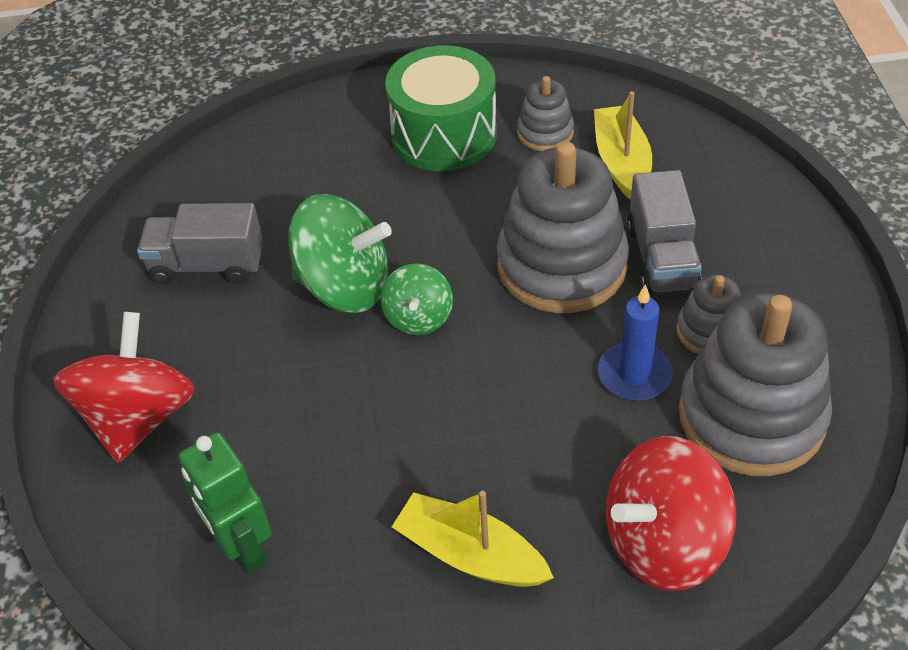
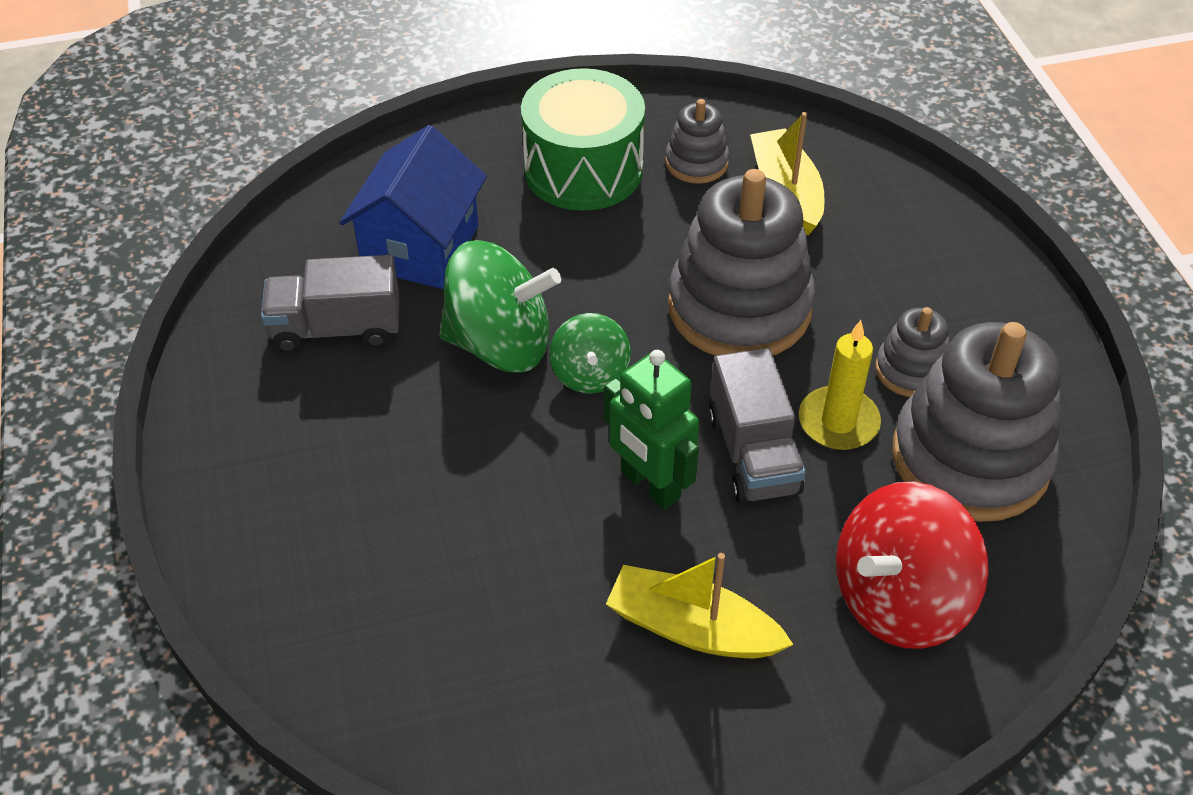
camera: 10 degrees left, 0 degrees up
red spinning top [53,312,195,463] -> none
green robot [179,432,272,574] -> green robot moved to [604,350,699,510]
blue candle [598,284,673,401] -> yellow candle [799,320,881,450]
grey truck [627,170,702,294] -> grey truck moved to [708,348,806,504]
none -> blue house [339,125,487,289]

